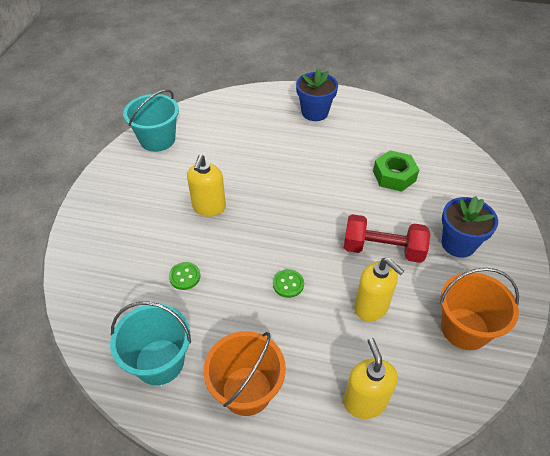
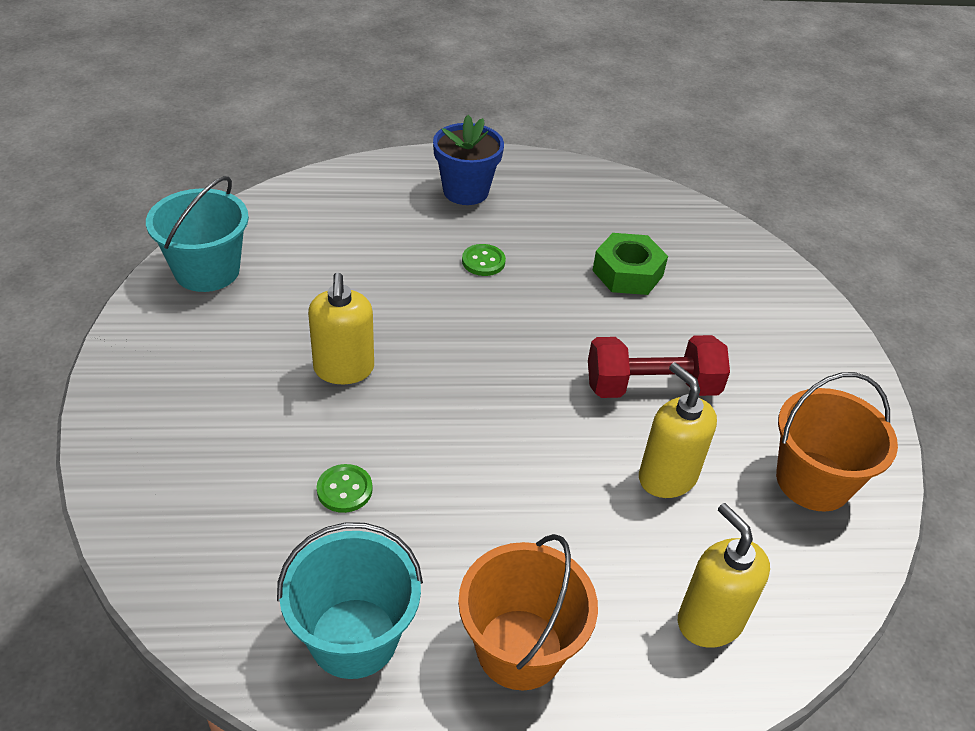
camera: 20 degrees left, 5 degrees down
green button [273,269,304,298] -> green button moved to [462,244,506,276]
yellow soap dispenser [354,258,404,321] -> yellow soap dispenser turned 150 degrees counterclockwise [639,362,717,498]
blue flower pot [442,196,498,258] -> none

